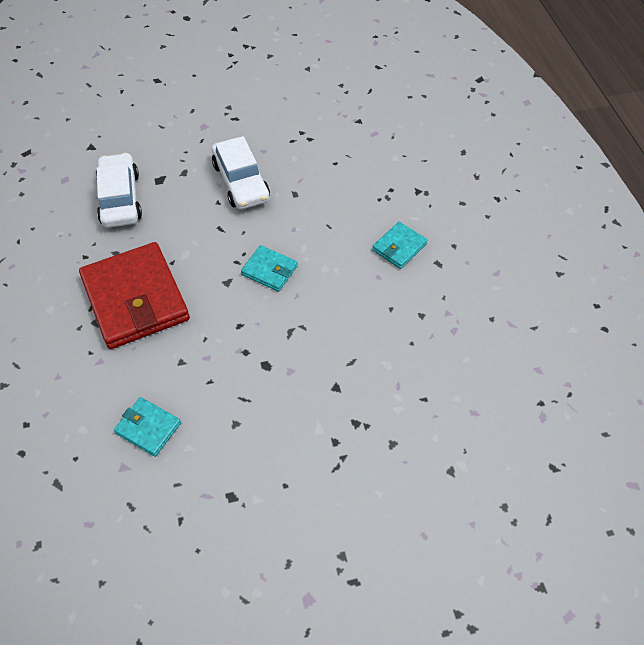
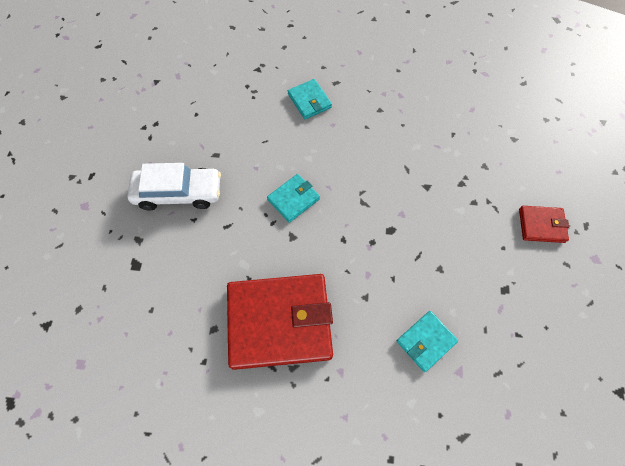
camera: 70 degrees left, 10 degrees up
white car [96,153,142,228] -> none
none -> red wallet [519,206,569,243]

